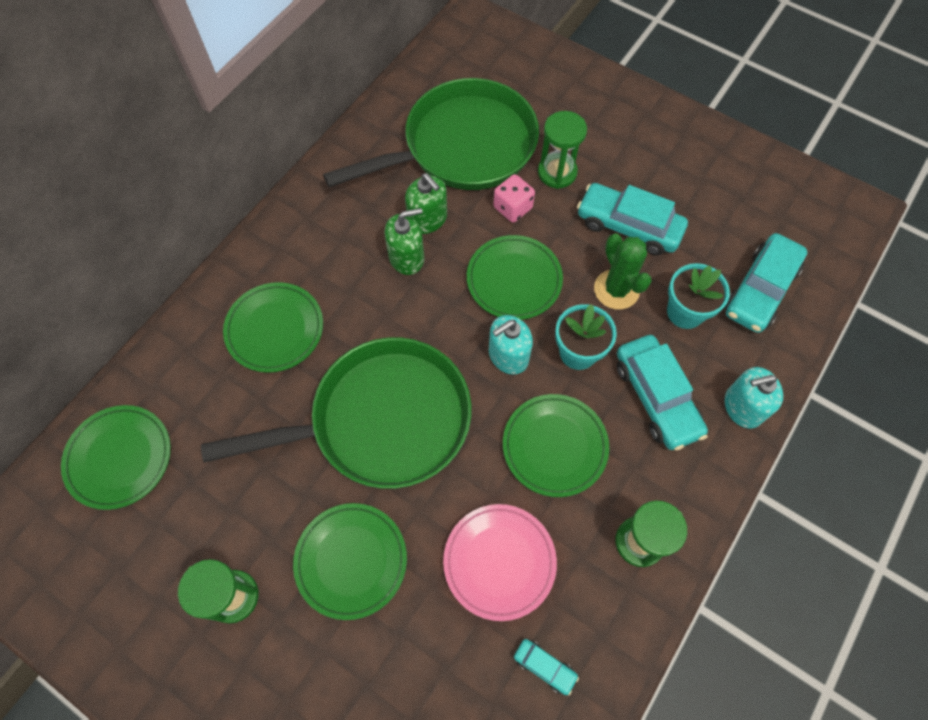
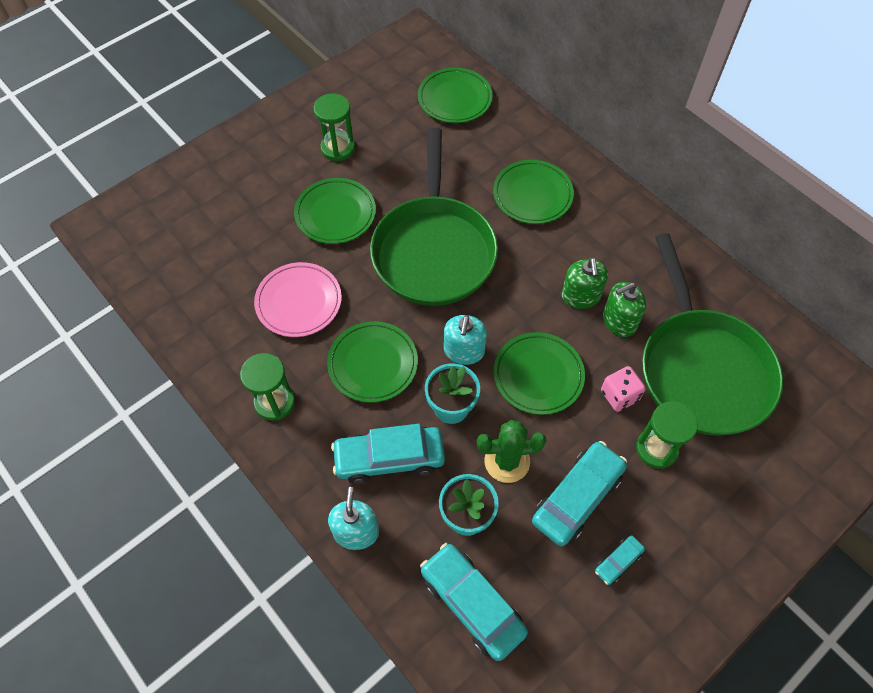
camera: 105 degrees right, 5 degrees down
turquoise soap dispenser [489,315,533,374] -> turquoise soap dispenser turned 150 degrees counterclockwise [444,315,487,365]
turquoise car [514,639,579,696] -> turquoise car moved to [595,536,645,585]

